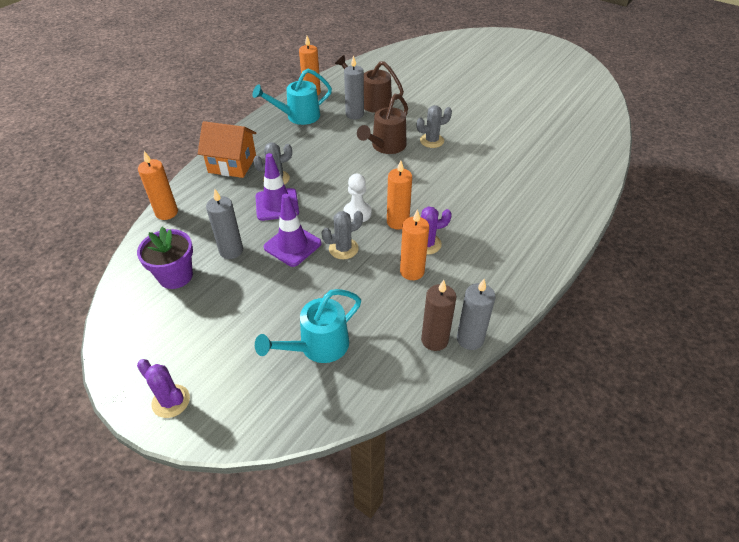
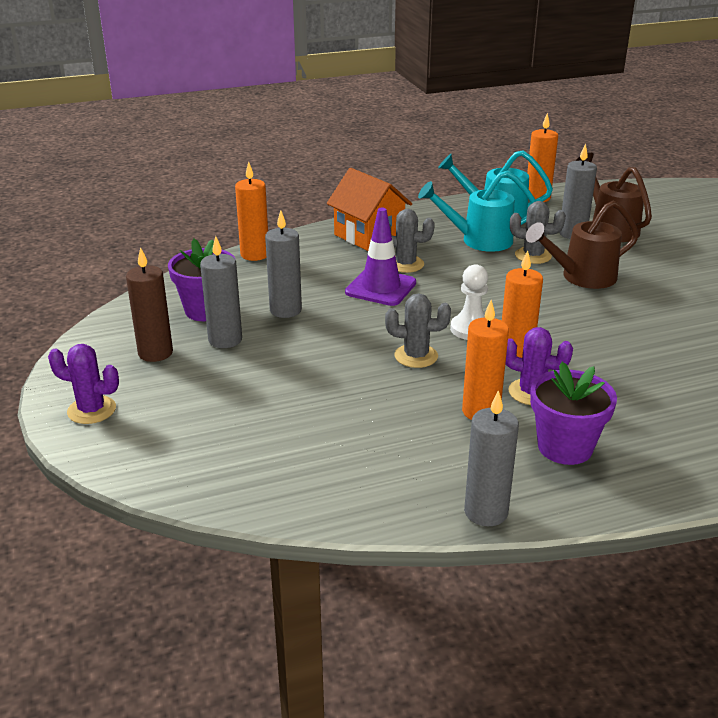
camera: 35 degrees right, 15 degrees down
purple cactus [137,359,190,418] -> purple cactus turned 60 degrees counterclockwise [48,344,119,424]
turquoise watering can [255,289,361,363] -> turquoise watering can moved to [418,171,536,252]
purple traffic cone [263,194,322,267] -> none
grey cactus [417,105,452,148] -> grey cactus moved to [510,201,566,264]
brown candle [421,280,456,351] -> brown candle moved to [126,247,173,362]
none -> grey candle [200,236,242,348]
none -> purple flower pot [530,362,617,465]

